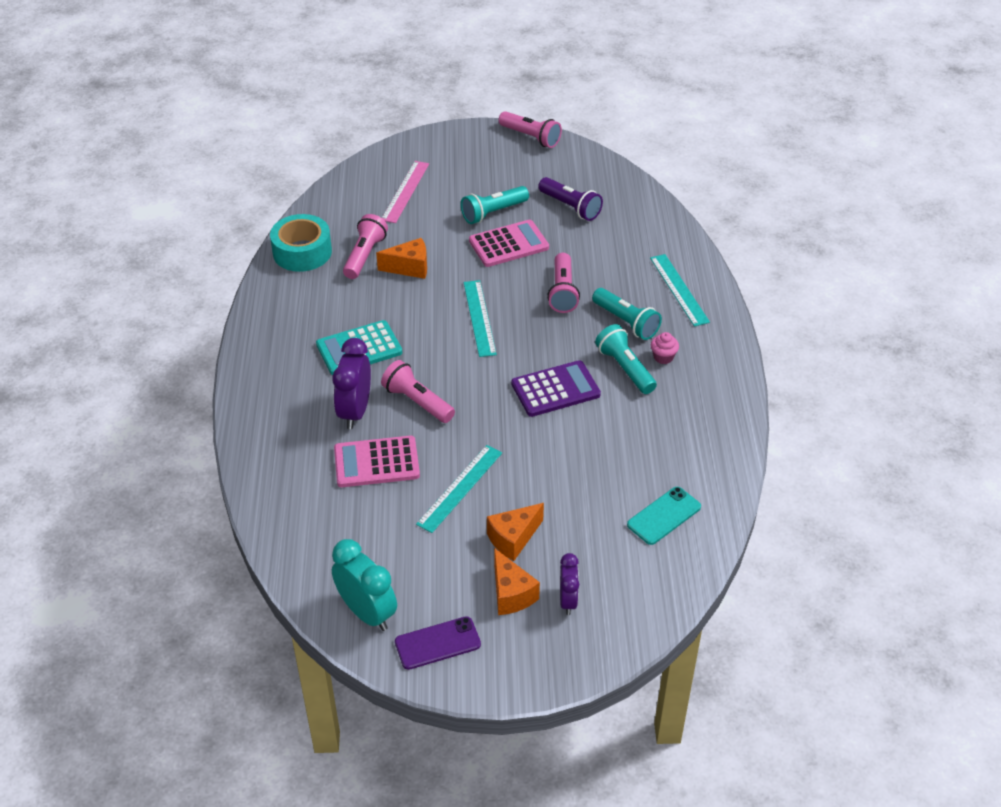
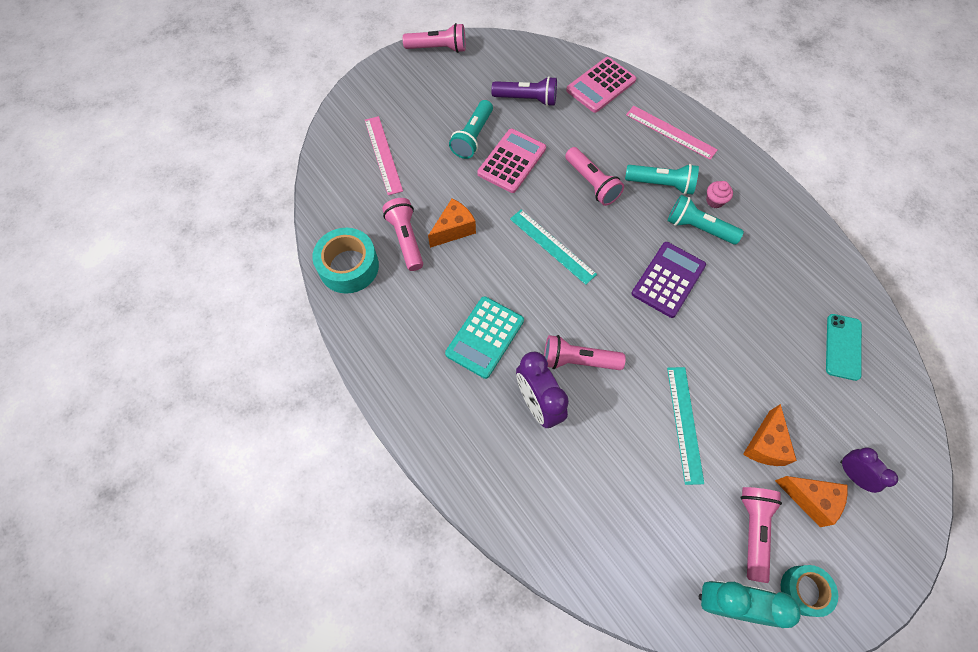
camera: 35 degrees left, 20 degrees up
pink calculator [334,436,420,487] -> pink calculator moved to [566,57,636,113]
purple phone [395,616,481,670] -> turquoise tape [781,565,838,617]
turquoise ruler [650,254,710,327] -> pink ruler [626,105,718,160]
none -> pink flashlight [740,487,782,583]

